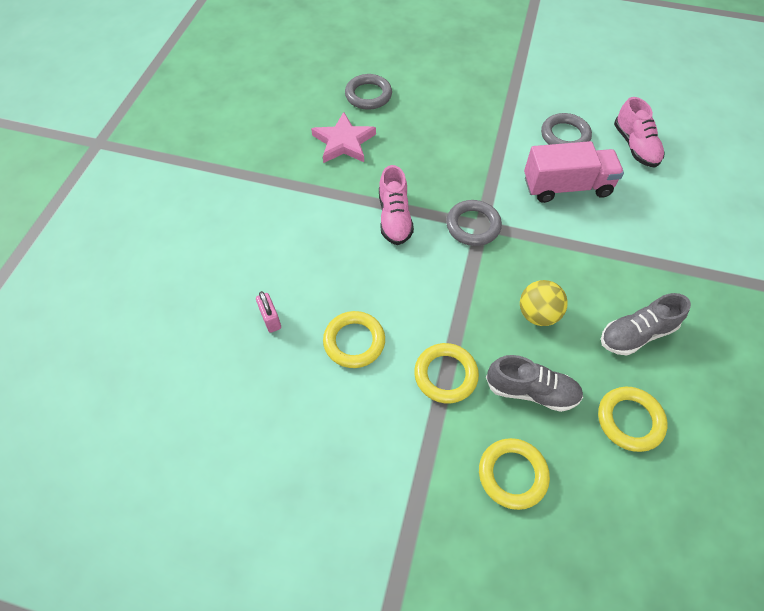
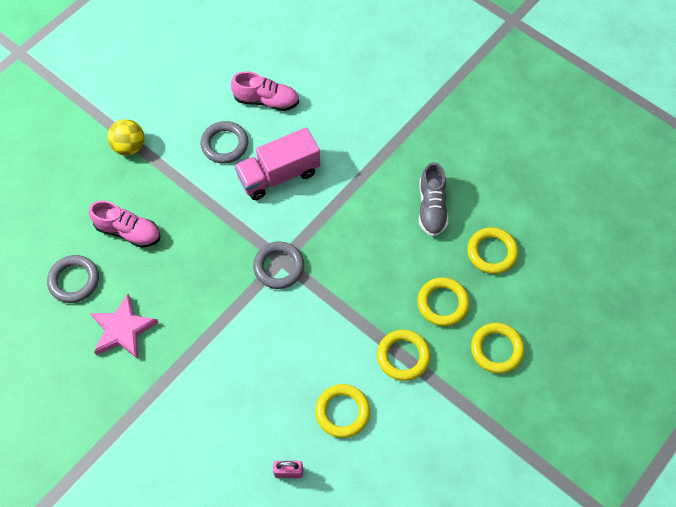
camera: 65 degrees left, 5 degrees up
pink shoe [379,165,414,245] -> pink shoe moved to [89,201,161,248]
grey shoe [486,355,583,412] -> yellow ring [417,277,470,326]
yellow ball [520,280,568,326] -> yellow ball moved to [108,119,145,156]
pink truck [524,141,624,203] -> pink truck turned 135 degrees counterclockwise [234,128,320,200]

